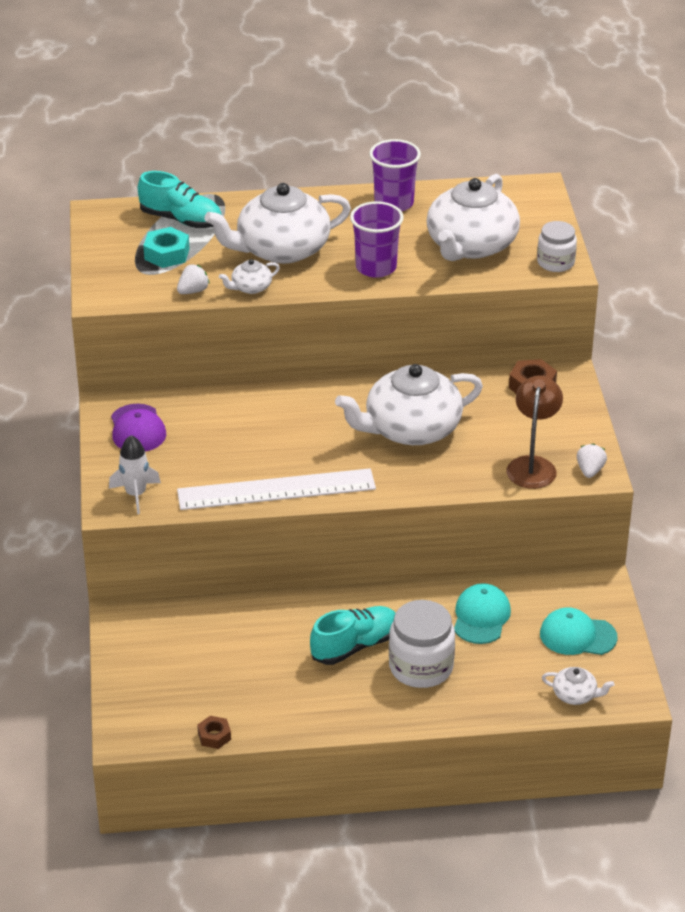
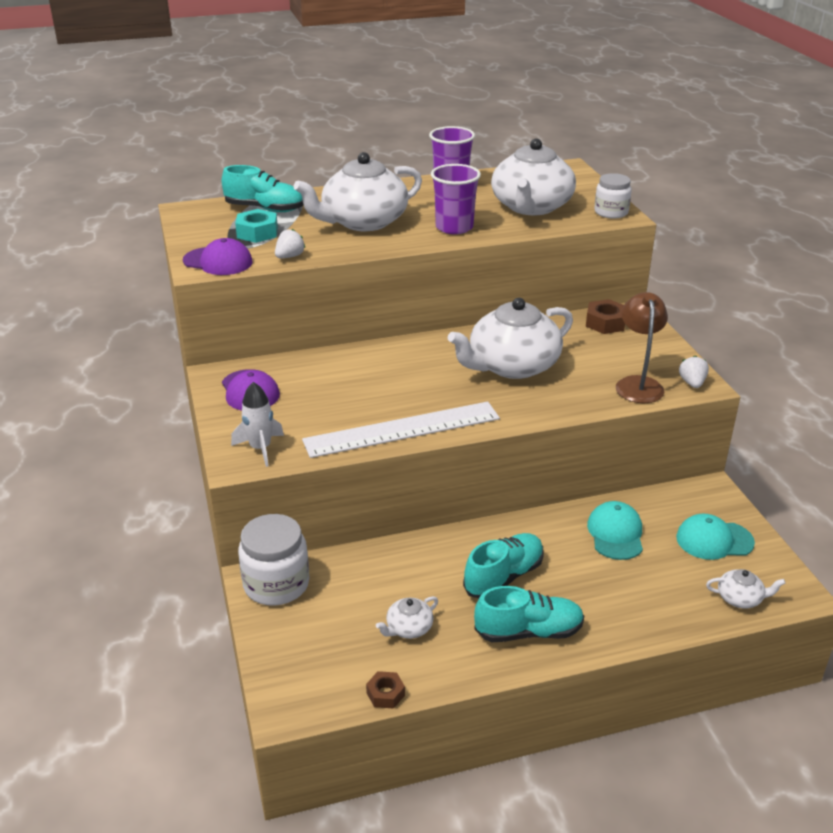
camera: 10 degrees left, 5 degrees down
white teapot [219,259,280,294] -> white teapot moved to [376,596,438,639]
white jar [389,600,455,688] -> white jar moved to [238,514,309,605]
none -> purple cap [183,238,253,275]
none -> turquoise shoe [474,586,584,642]

